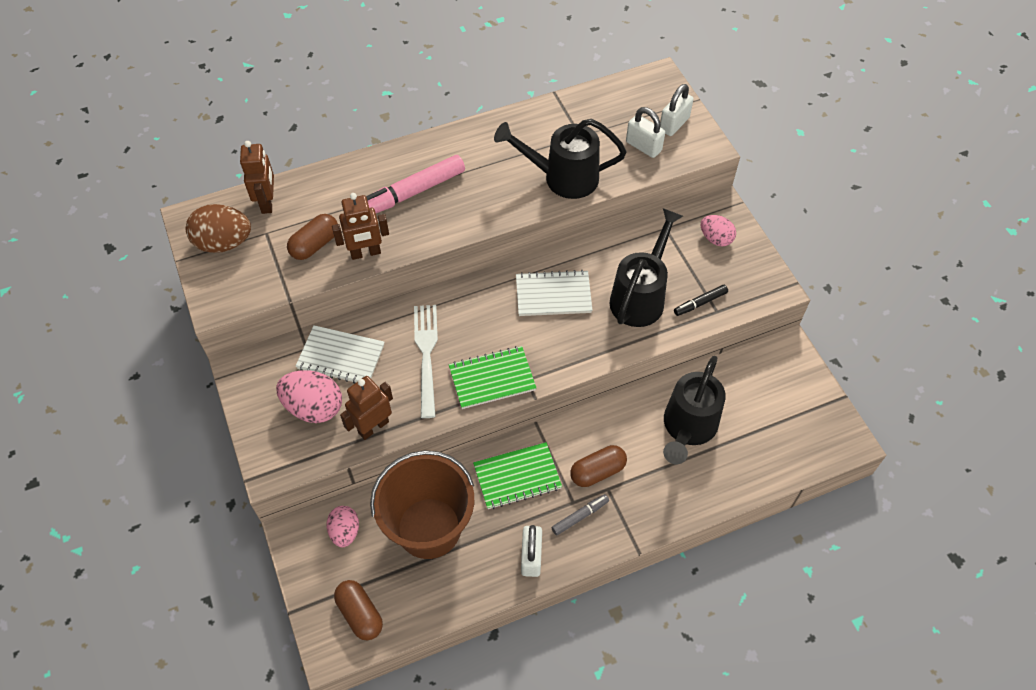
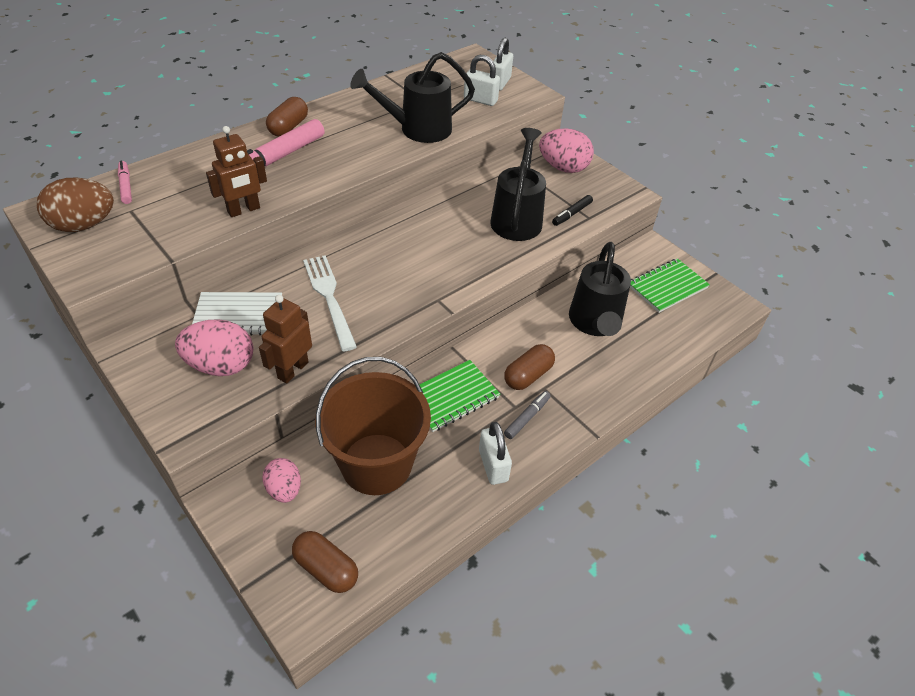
camera: 20 degrees left, 10 degrees down
brown robot [240,141,274,214] -> pink marker [118,161,132,204]
brown capsule [287,214,338,260] -> brown capsule moved to [266,97,308,136]
green notebook [449,346,536,409] -> green notebook moved to [630,258,710,313]
white notebook [516,270,592,316] -> none
pink egg [701,215,736,246] -> pink egg [539,128,594,173], size x1.59

